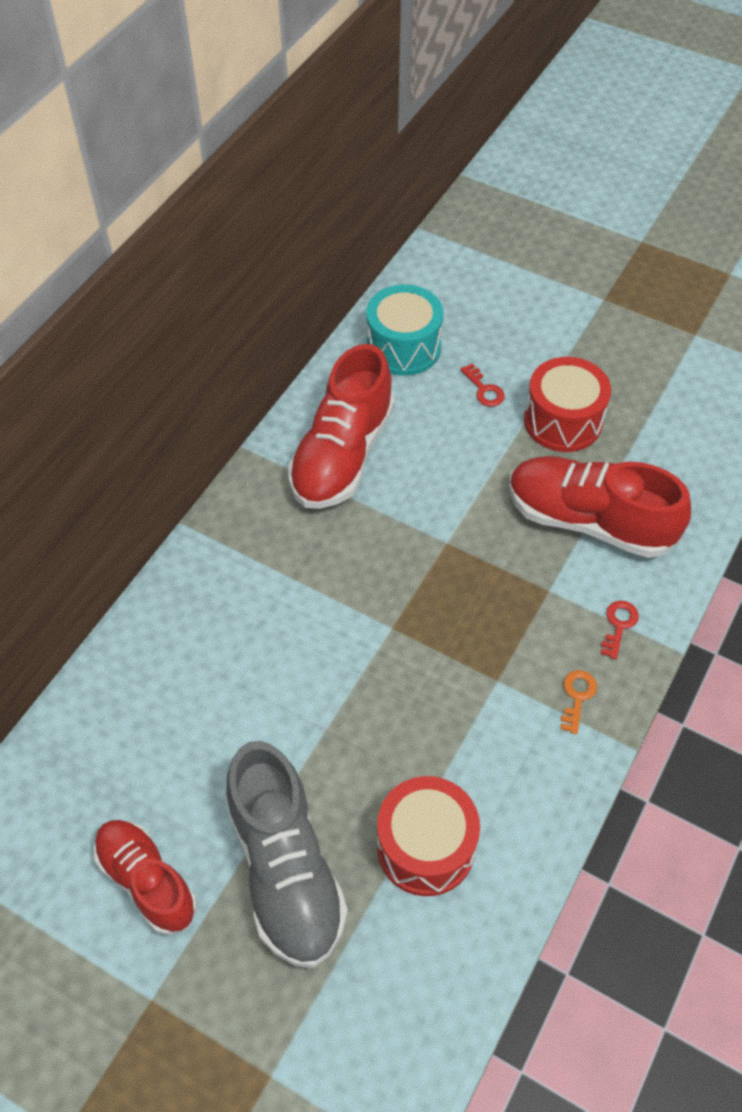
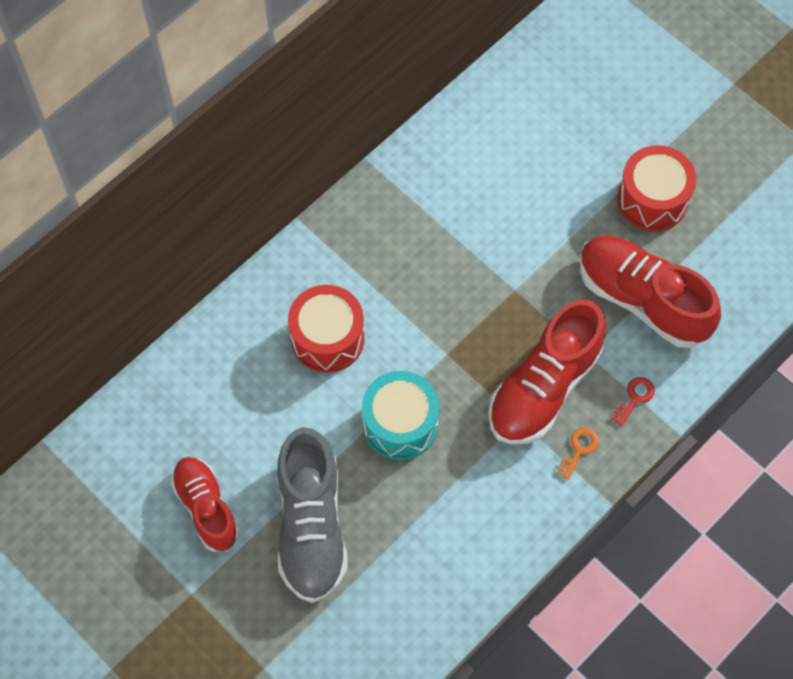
camera: 15 degrees right, 10 degrees up
red shoe [288,344,395,509] -> red shoe moved to [488,300,606,444]
turquoise drum [366,285,443,376] -> turquoise drum moved to [362,371,439,460]
red drum [377,776,480,896] -> red drum moved to [288,285,365,373]
red key [460,364,505,407] -> none

